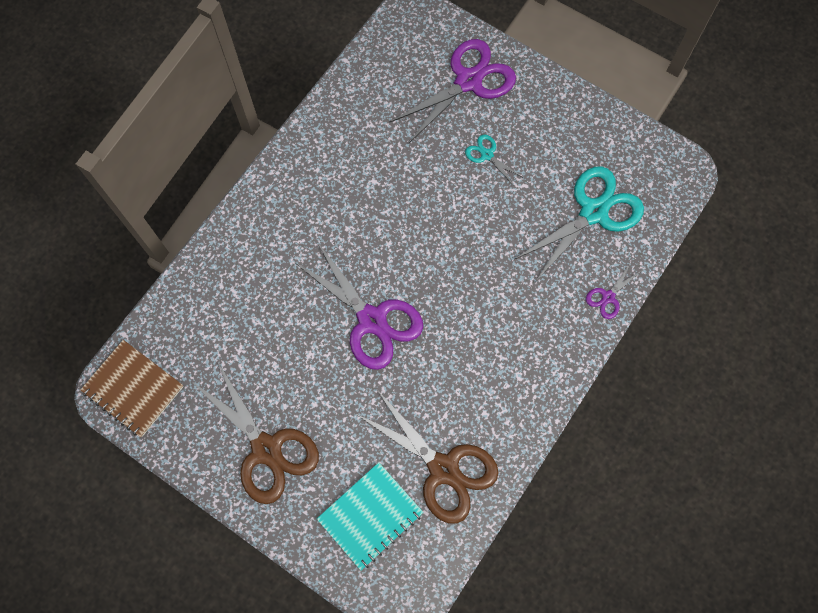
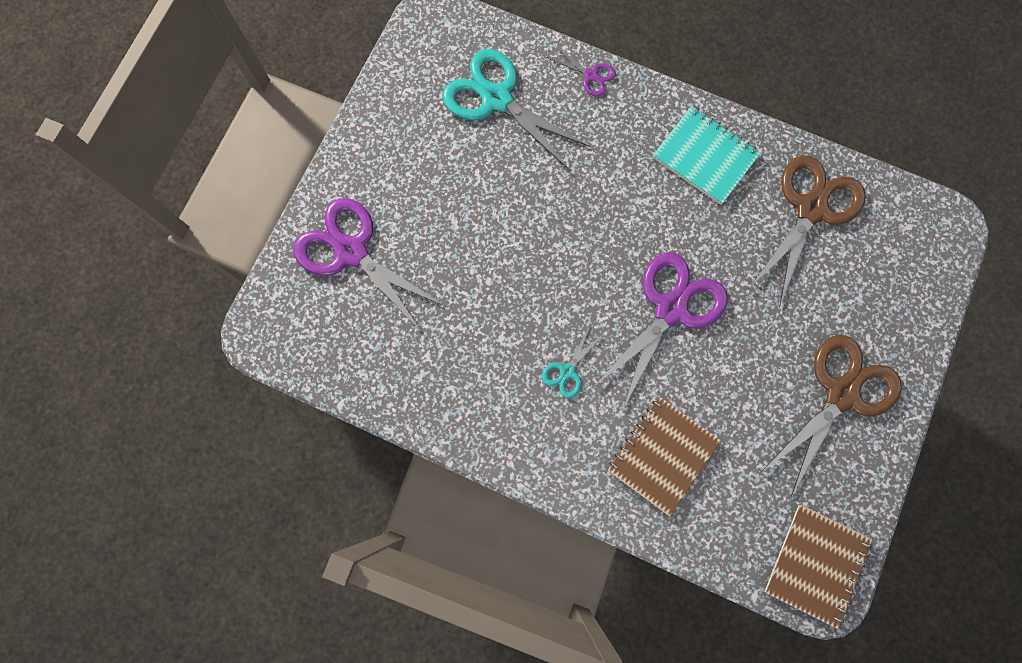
camera: 100 degrees left, 5 degrees up
turquoise notebook [317,462,423,571] -> turquoise notebook moved to [653,106,761,205]
turquoise scissors [465,135,523,186] -> turquoise scissors moved to [542,325,602,399]
none -> brown notebook [607,397,721,517]

